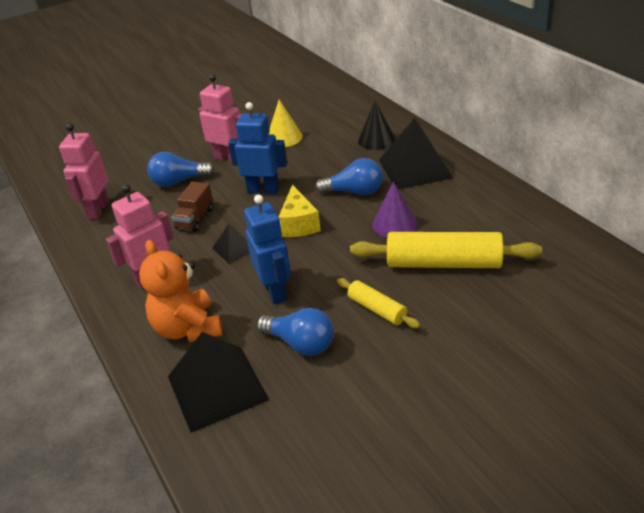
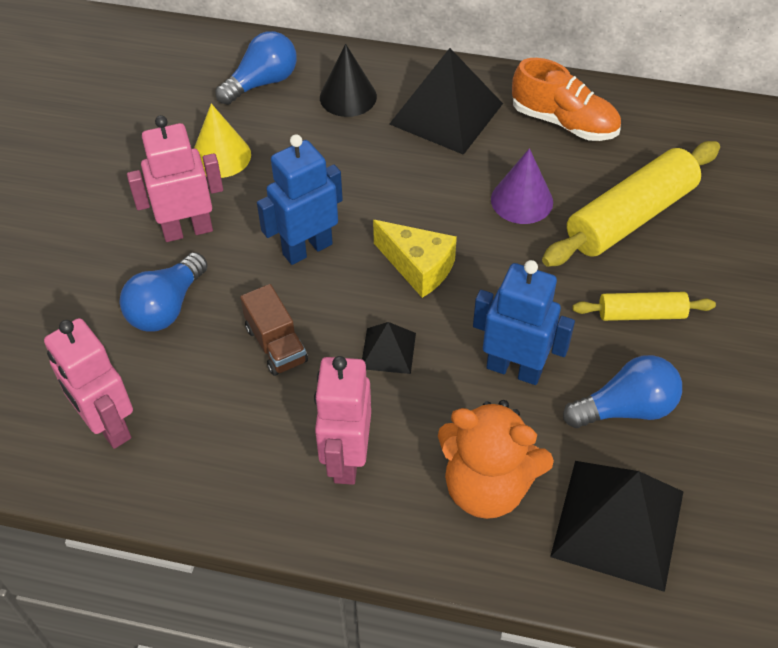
camera: 50 degrees left, 15 degrees up
blue light bulb [315,158,383,195] -> blue light bulb moved to [215,31,297,105]
none -> orange shoe [512,58,621,141]

